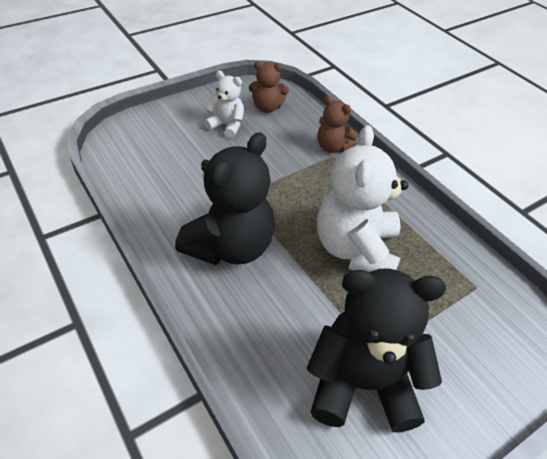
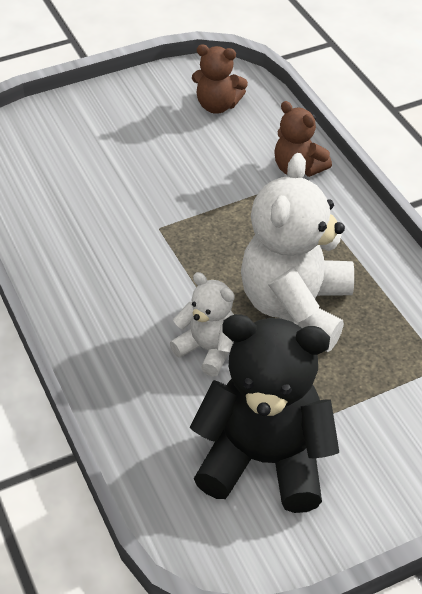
camera: 10 degrees right, 0 degrees up
black teddy bear [175,132,275,265] -> none
white teddy bear [204,71,244,138] -> white teddy bear moved to [170,272,235,377]

